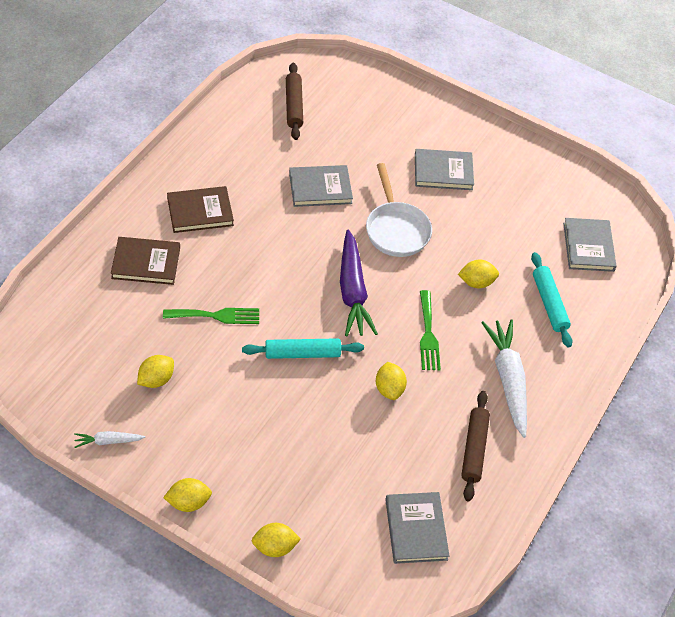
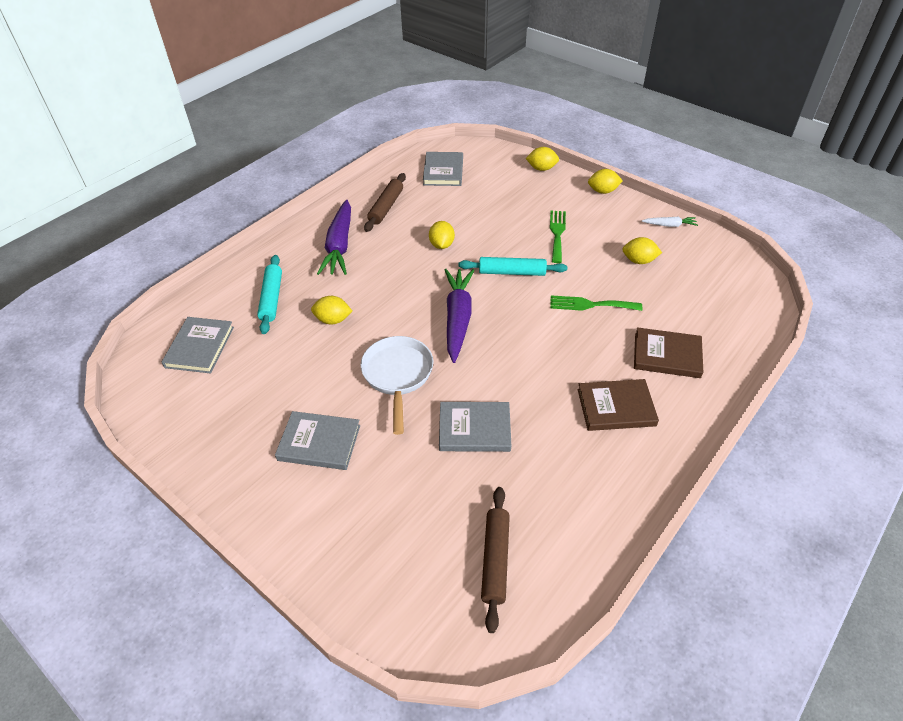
camera: 165 degrees left, 5 degrees down
yellow lemon [137,355,174,388] -> yellow lemon turned 45 degrees clockwise [622,237,662,264]
green fork [420,290,441,370] -> green fork moved to [550,211,566,263]
white carrot [481,319,527,438] -> purple carrot [317,200,351,275]

